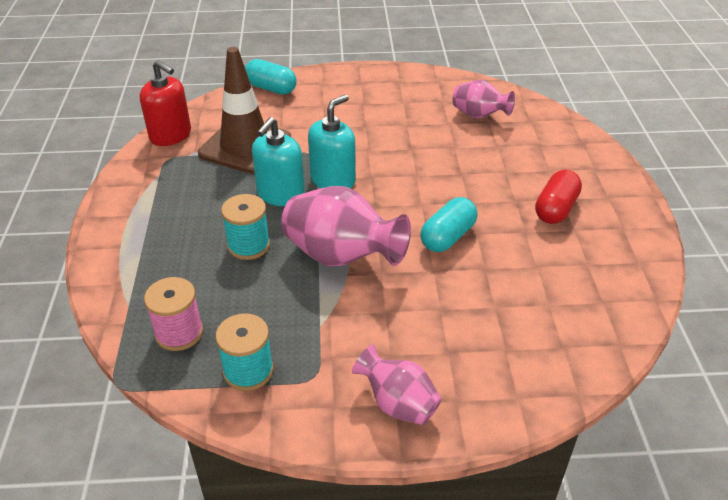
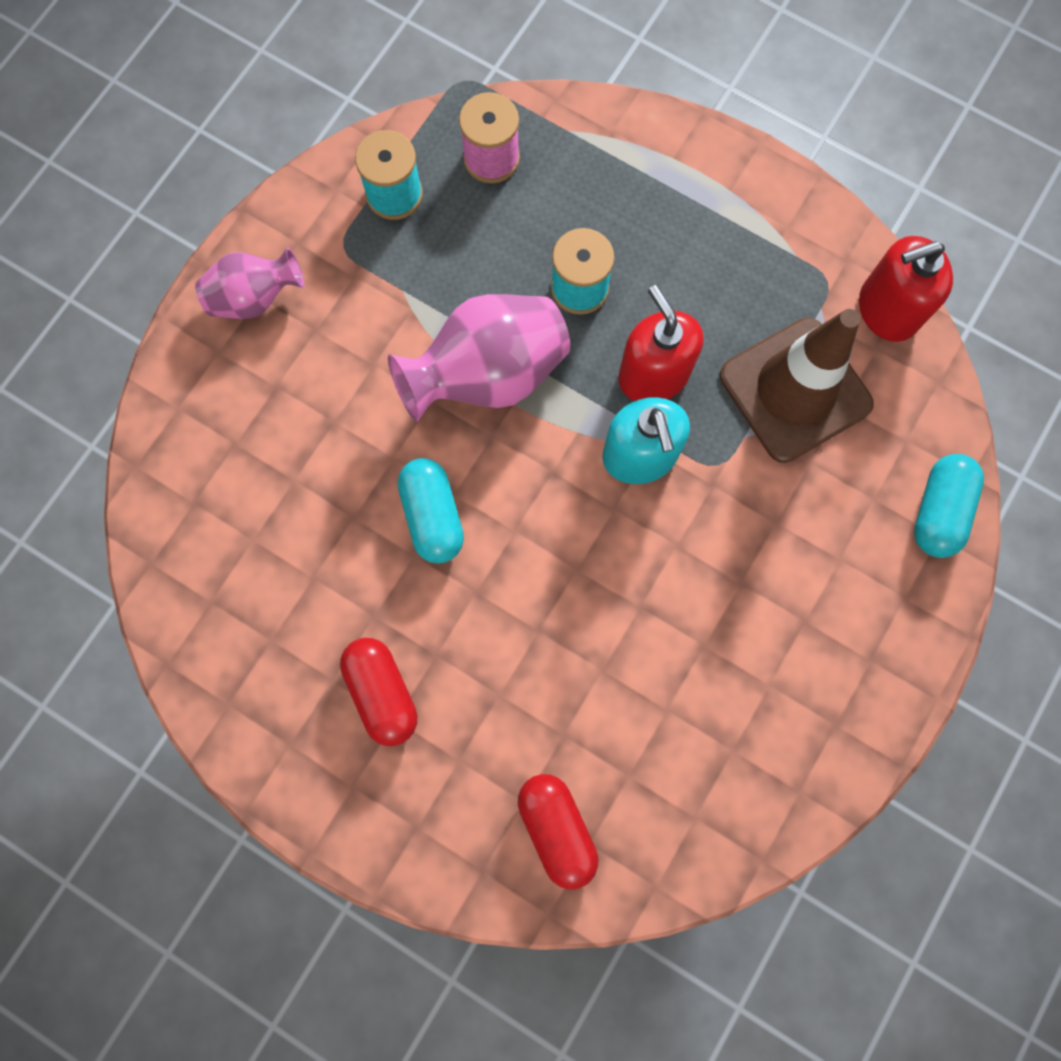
camera: 125 degrees right, 35 degrees up
turquoise capsule [245,59,297,95] -> turquoise capsule turned 45 degrees counterclockwise [914,454,984,558]
turquoise soap dispenser [252,117,305,206] -> red soap dispenser [618,285,703,401]
pink vase [453,80,515,119] -> none
none -> red capsule [518,774,598,890]

